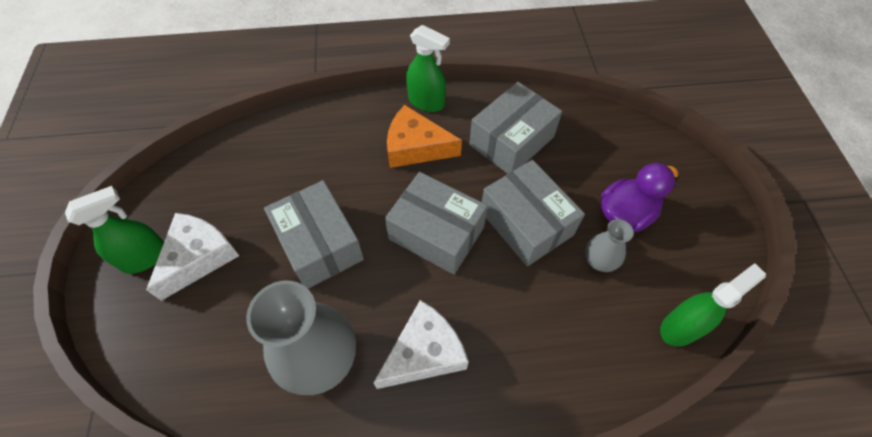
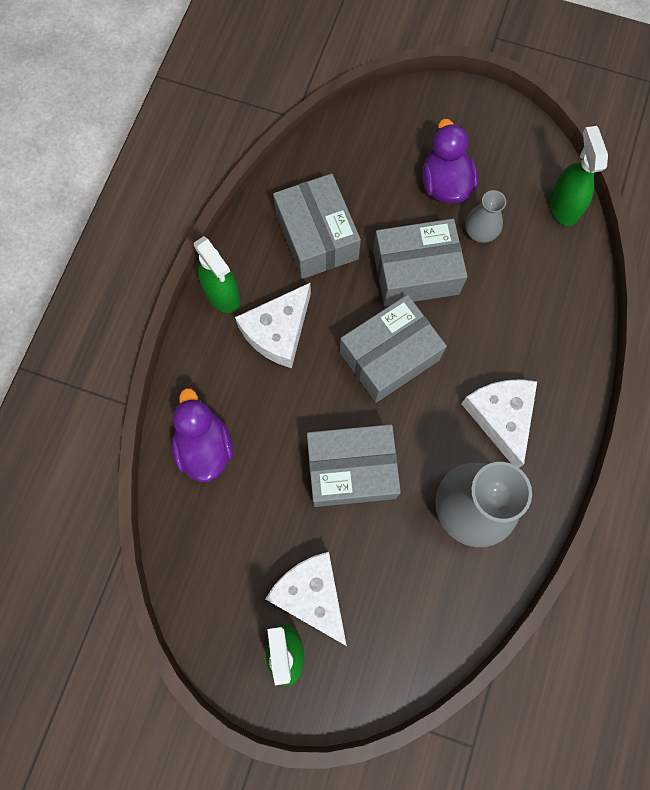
camera: 65 degrees left, 15 degrees up
orange cheese [387,105,462,168] -> white cheese [235,283,311,368]
green spray bottle [406,25,450,112] -> green spray bottle turned 90 degrees clockwise [194,236,240,313]
none -> purple duck [171,388,233,482]

